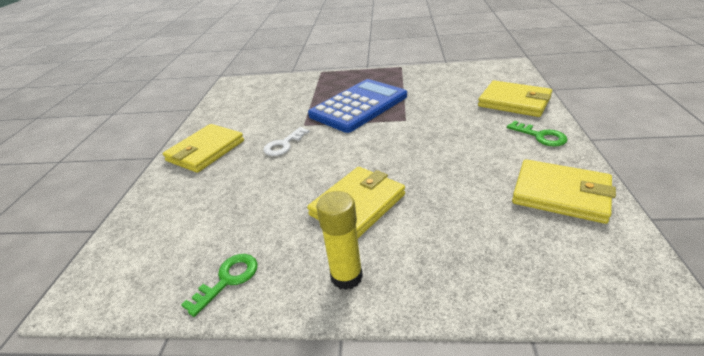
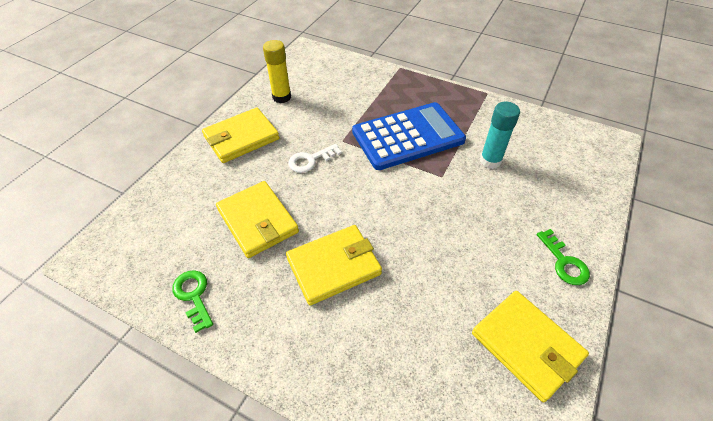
camera: 20 degrees right, 15 degrees up
green key [181,254,258,317] -> green key turned 90 degrees counterclockwise [172,270,213,333]
yellow glue stick [316,191,363,290] -> yellow glue stick moved to [263,40,291,103]
yellow wallet [478,81,552,117] -> yellow wallet moved to [216,181,299,258]
none -> turquoise glue stick [480,102,520,169]

